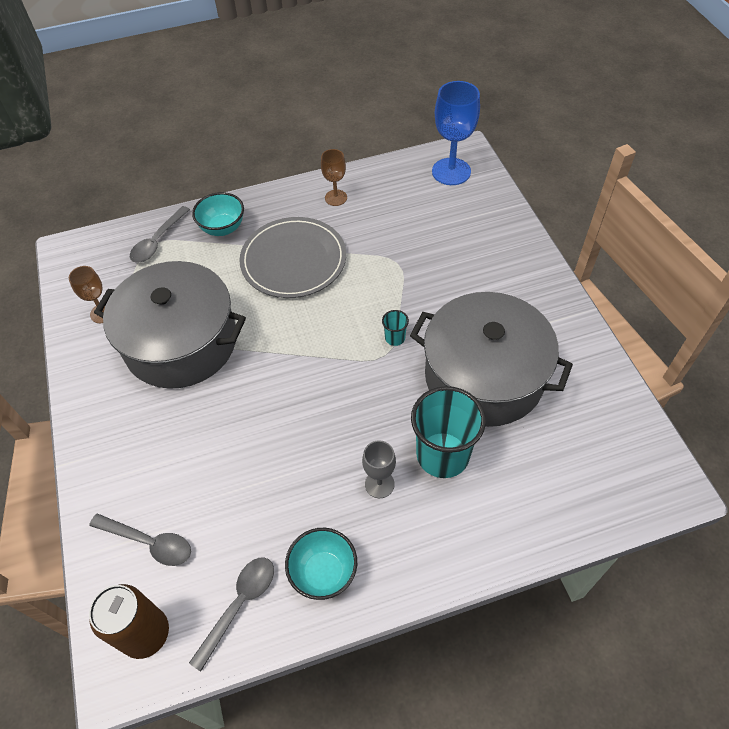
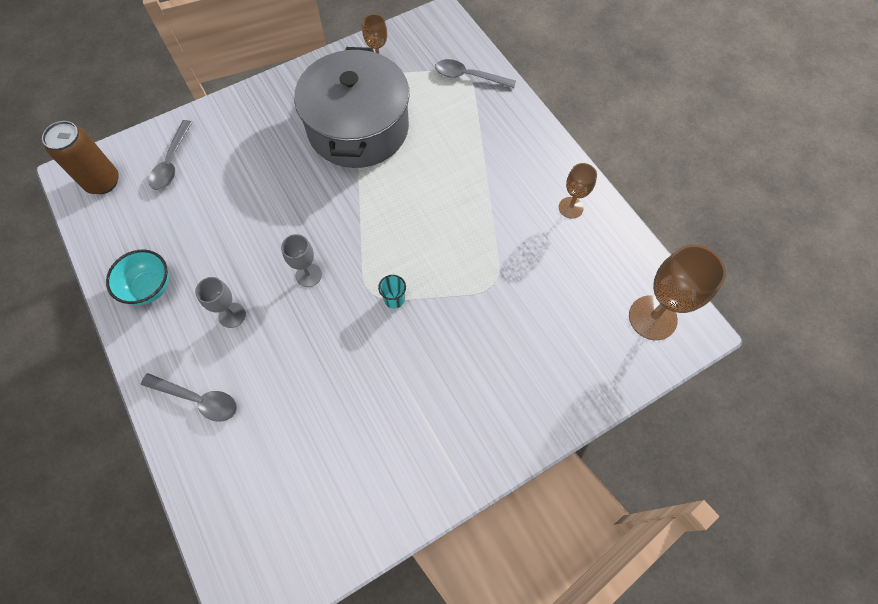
camera: 75 degrees right, 10 degrees up
grey spoon [189,557,274,672] -> grey spoon moved to [141,373,237,421]
turquoise bowl [192,192,244,236] -> none
grey plate [239,217,346,298] -> none
grey pot [410,292,573,427] -> none
turquoise cup [411,386,486,478] -> none
blue goblet [432,81,480,185] -> brown goblet [629,245,726,340]
none -> grey goblet [281,234,322,287]

